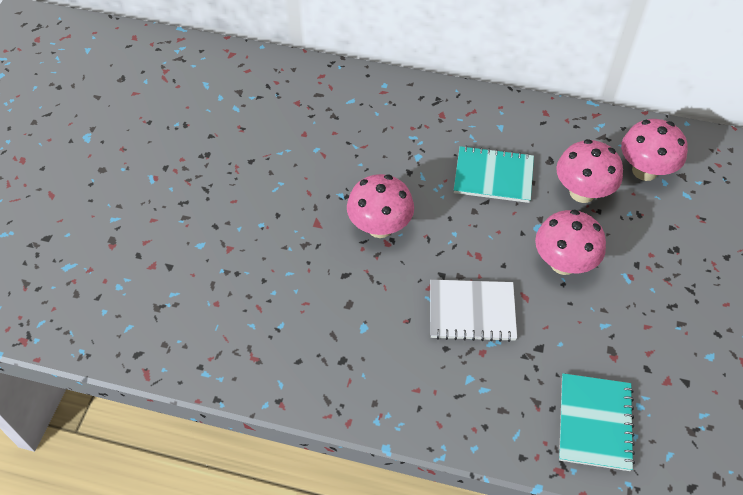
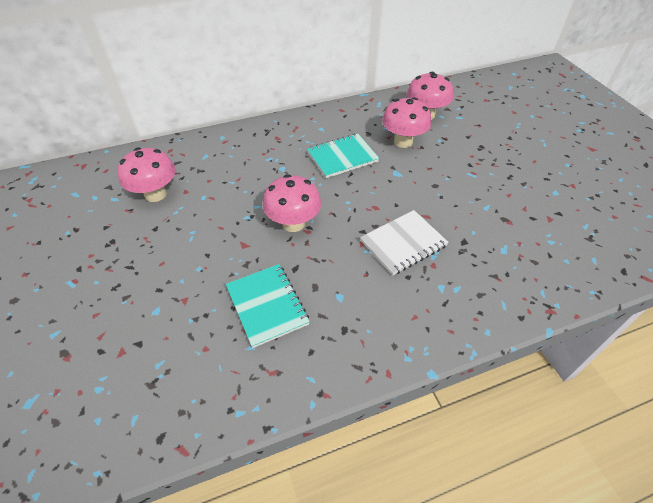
camera: 35 degrees left, 5 degrees down
pink mushroom [535,210,606,275] -> pink mushroom moved to [117,147,176,202]
turquoise notebook [559,373,635,471] -> turquoise notebook moved to [226,264,310,348]

